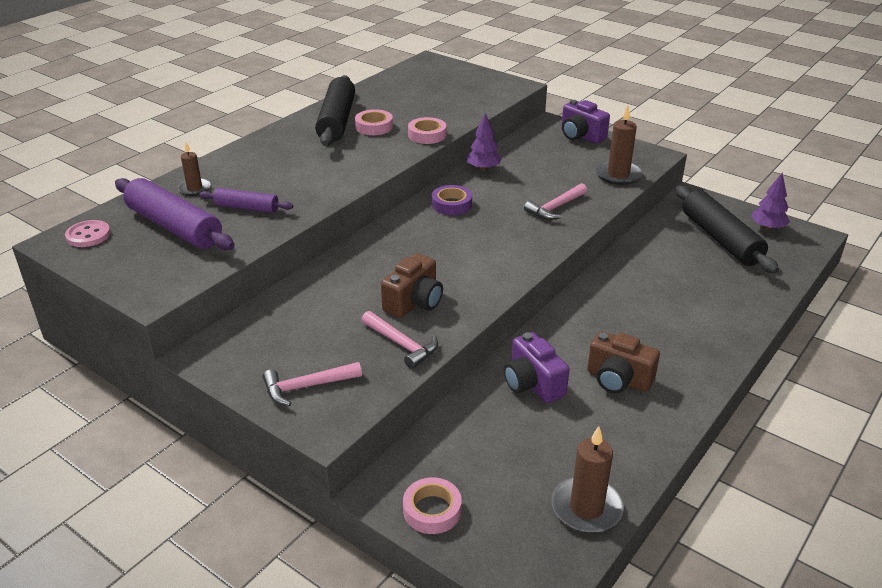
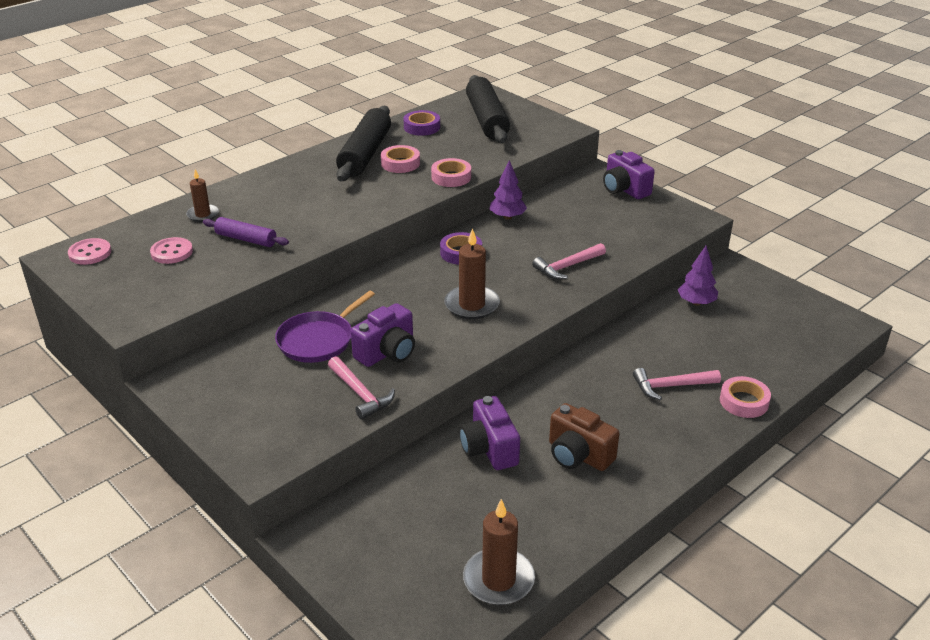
camera: 10 degrees right, 0 degrees up
purple rolling pin [115,178,235,250] -> pink button [150,237,193,264]
pink hammer [263,362,362,406] -> pink hammer moved to [633,368,721,401]
brown camera [381,253,443,318] -> purple camera [351,303,415,367]
pink tape [403,477,462,534] -> pink tape moved to [720,376,771,418]
brown candle [595,105,643,185] -> brown candle moved to [444,228,500,319]
black rolling pin [675,186,779,274] -> black rolling pin moved to [466,75,510,143]
purple tree [751,173,790,230] -> purple tree moved to [678,246,718,306]
none -> purple pan [275,291,375,363]
none -> purple tape [404,110,440,136]

